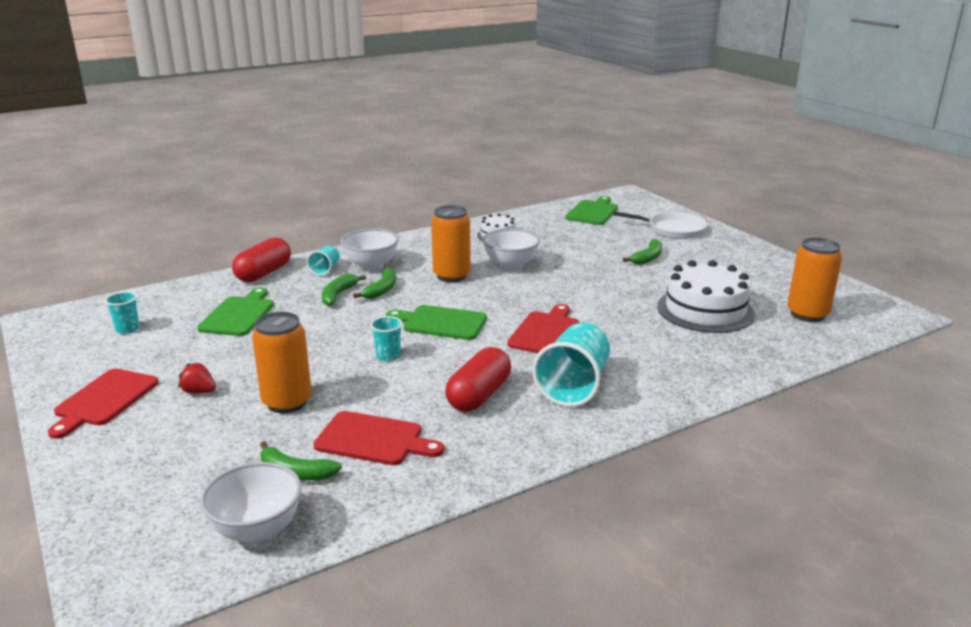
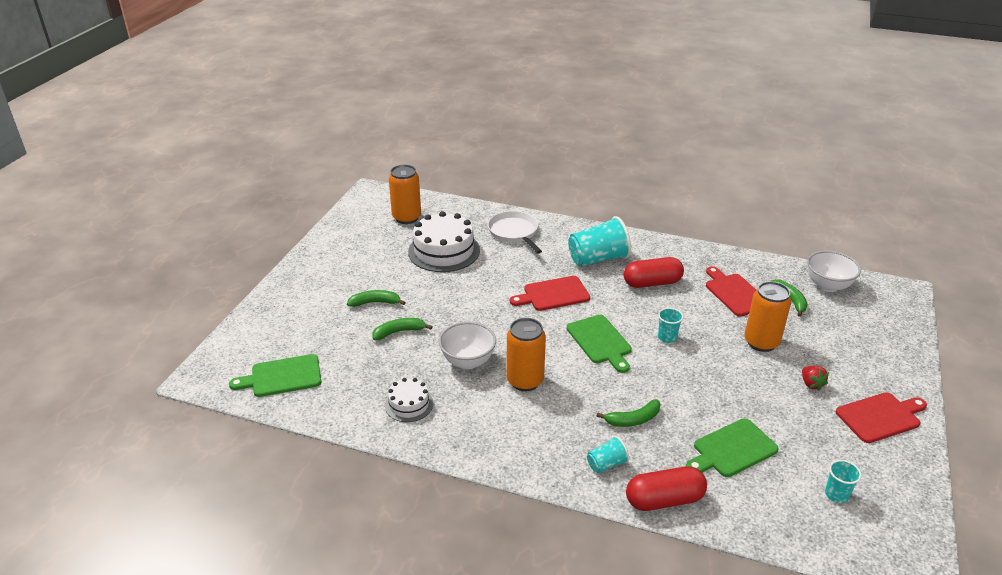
camera: 130 degrees left, 10 degrees up
white bowl [341,229,399,271] -> none
green banana [353,268,396,299] -> green banana moved to [373,318,433,340]
white pan [613,211,707,239] -> white pan moved to [488,211,542,254]

